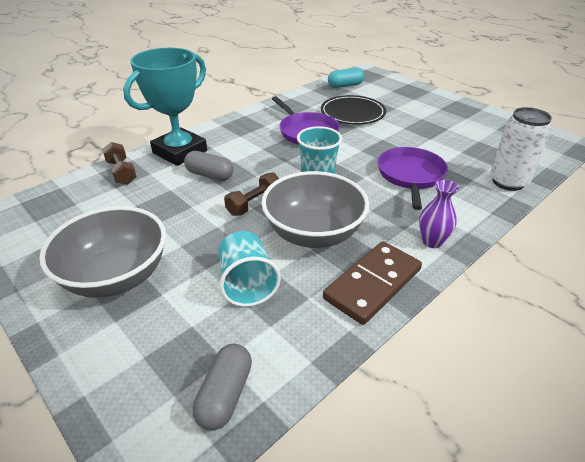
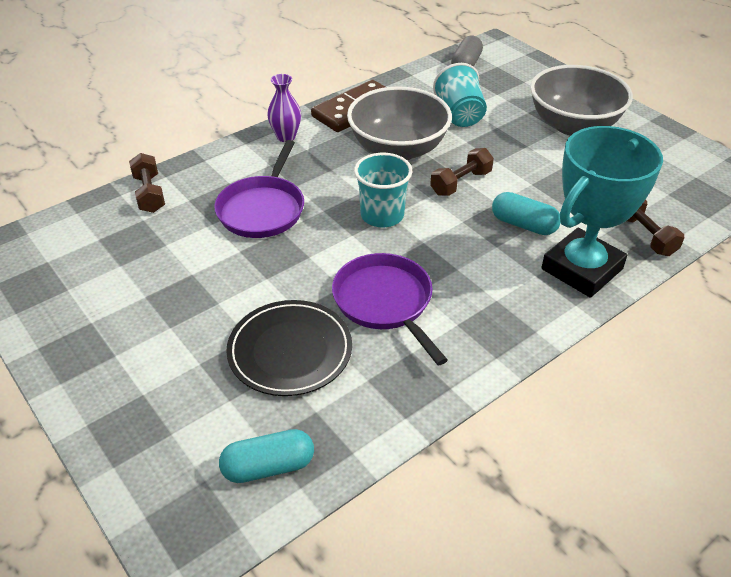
camera: 175 degrees left, 5 degrees up
grey capsule [184,151,234,181] -> turquoise capsule [492,192,561,235]
white can [490,107,552,191] -> brown dumbbell [129,153,165,213]

